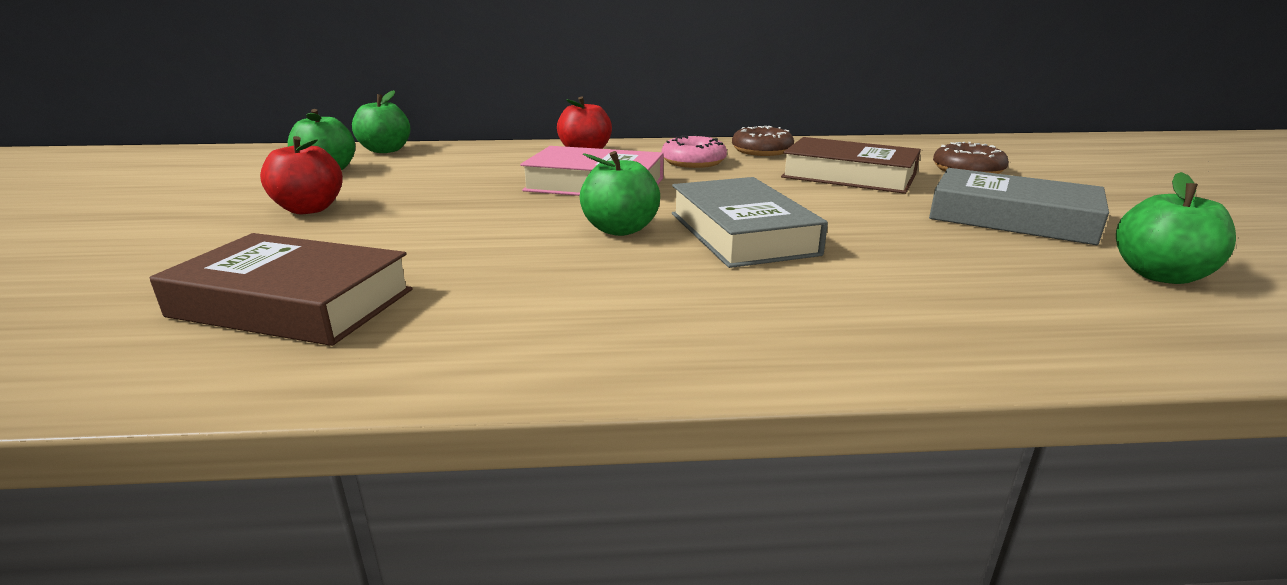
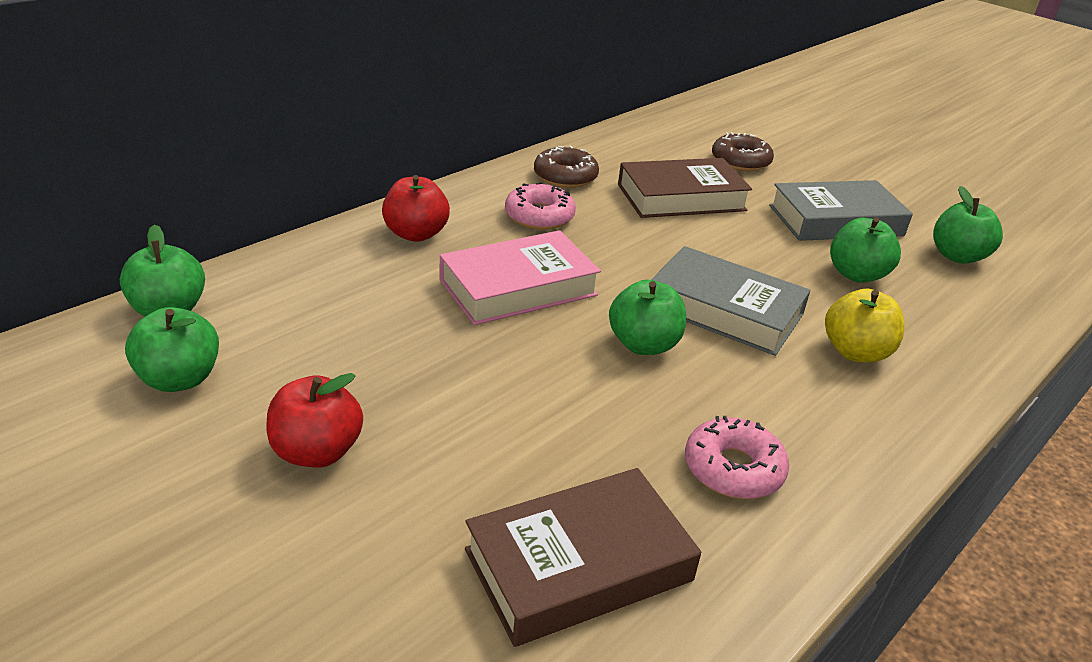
camera: 45 degrees left, 10 degrees up
none -> pink donut [685,416,789,499]
none -> yellow apple [825,289,905,363]
none -> green apple [830,217,901,283]

